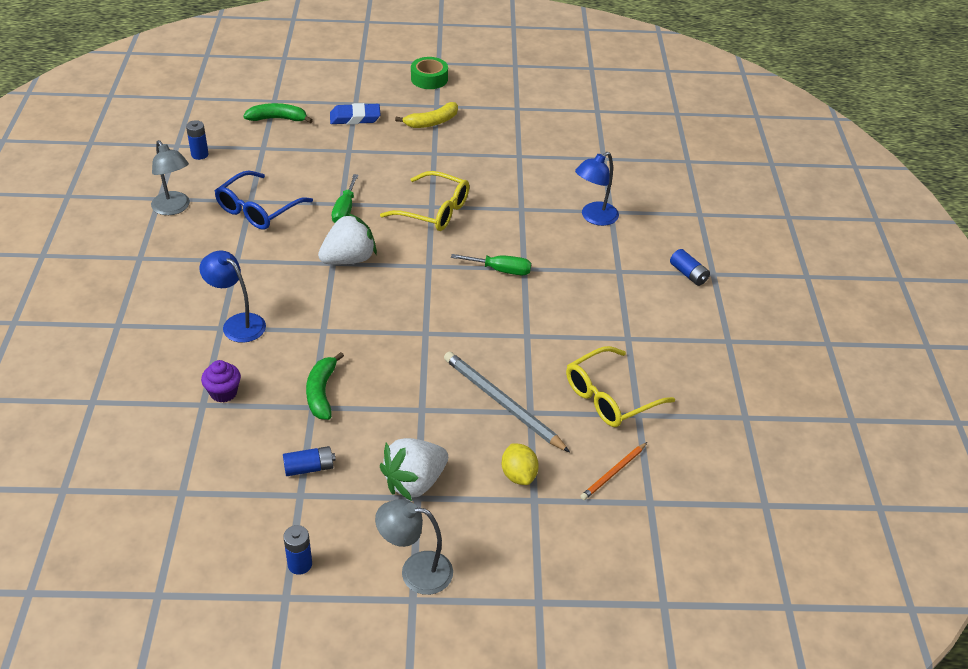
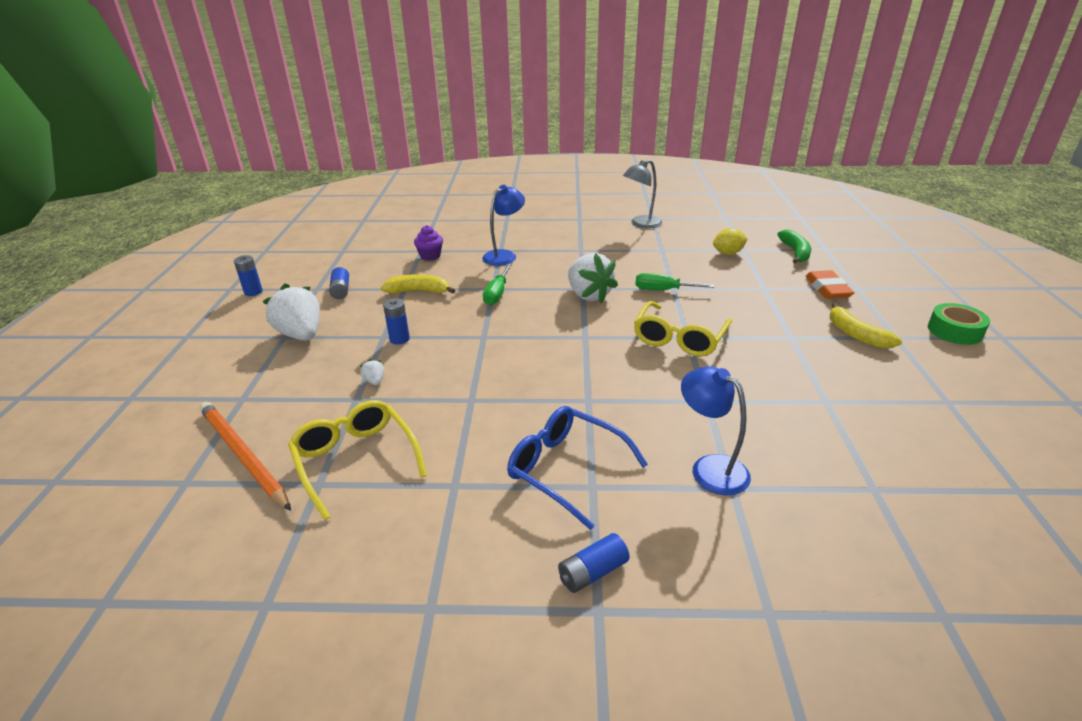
camera: 95 degrees right, 10 degrees down
blue battery [186,120,209,160] -> blue battery moved to [383,298,410,345]
blue glasses [215,171,313,230] -> blue glasses moved to [507,406,648,530]
green banana [306,352,344,420] -> yellow banana [381,274,455,294]
blue eraser [330,103,381,125] -> orange eraser [805,270,855,299]
grey lamp [375,499,453,595] -> none
grey pencil [444,352,570,452] -> white strawberry [360,359,384,385]
green screwdriver [451,254,531,275] -> green screwdriver moved to [483,265,512,305]
yellow lemon [502,443,539,485] -> yellow lemon moved to [713,228,747,255]
orange pencil [580,442,647,500] -> orange pencil [199,402,291,511], size x1.80

